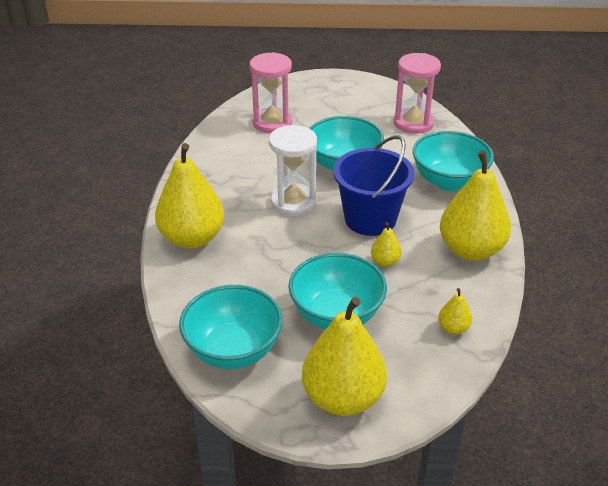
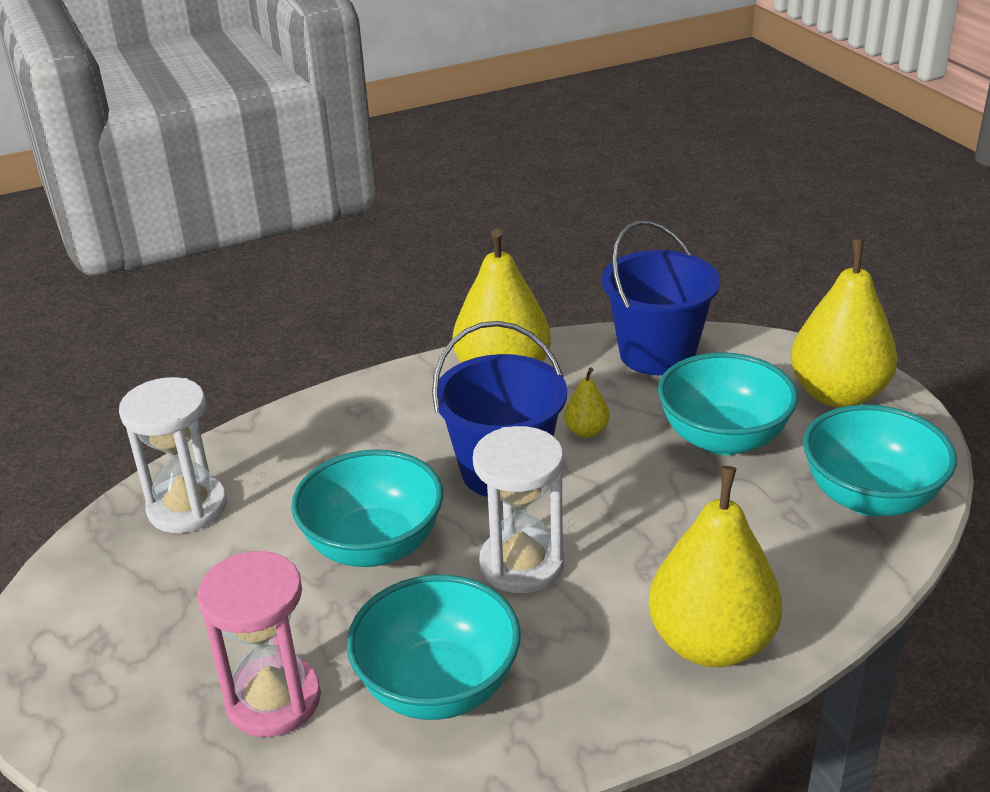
camera: 115 degrees left, 5 degrees down
pink hourglass [394,53,441,134] -> white hourglass [119,377,227,533]
turquoise bowl [413,131,494,191] -> turquoise bowl moved to [347,575,521,720]
yellow pear [438,288,472,334] -> blue bucket [602,220,720,375]

